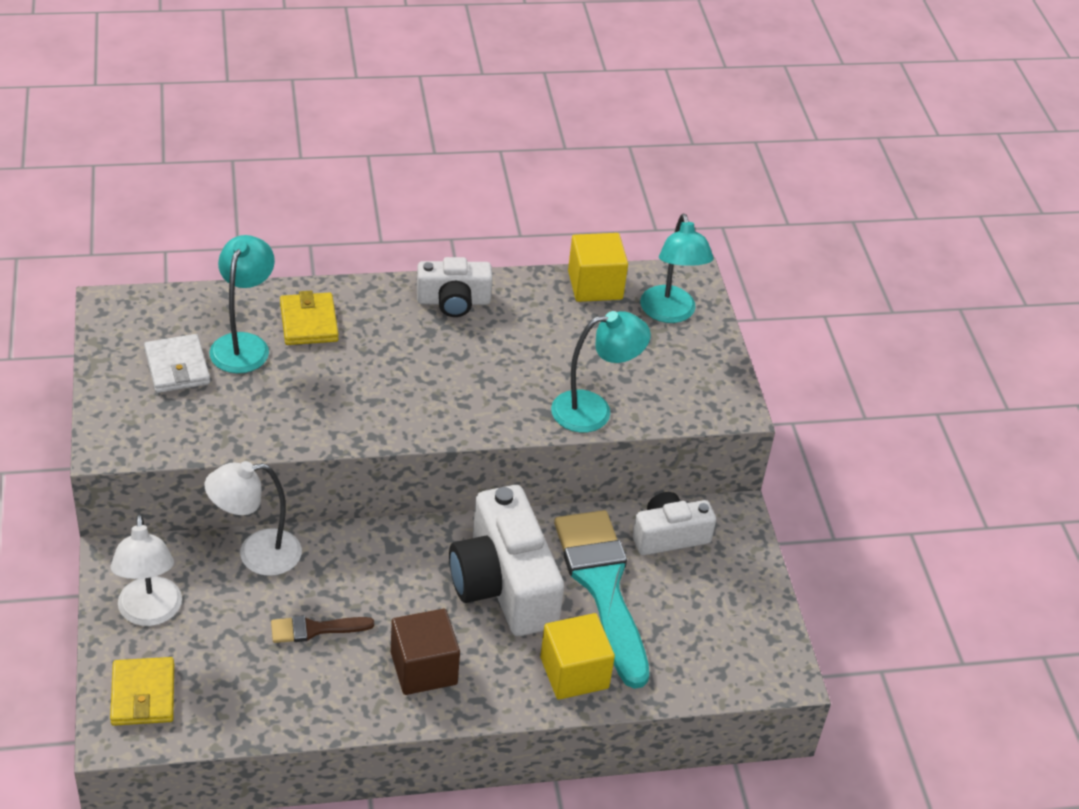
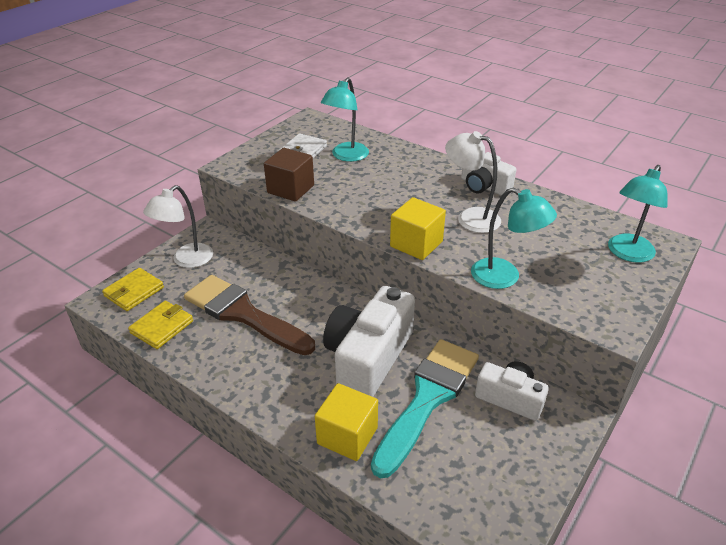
camera: 50 degrees right, 5 degrees down
white lamp [205,461,302,576] -> white lamp moved to [445,131,501,233]
turquoise lamp [209,235,275,373] -> turquoise lamp turned 150 degrees clockwise [321,78,369,162]
brown brush [271,615,374,643] -> brown brush [184,275,315,355], size x2.19
yellow wallet [280,291,339,345] -> yellow wallet moved to [128,301,193,349]
brown cube [391,609,460,695] -> brown cube moved to [264,148,314,202]
yellow cube [568,233,628,302] -> yellow cube moved to [390,197,446,260]

